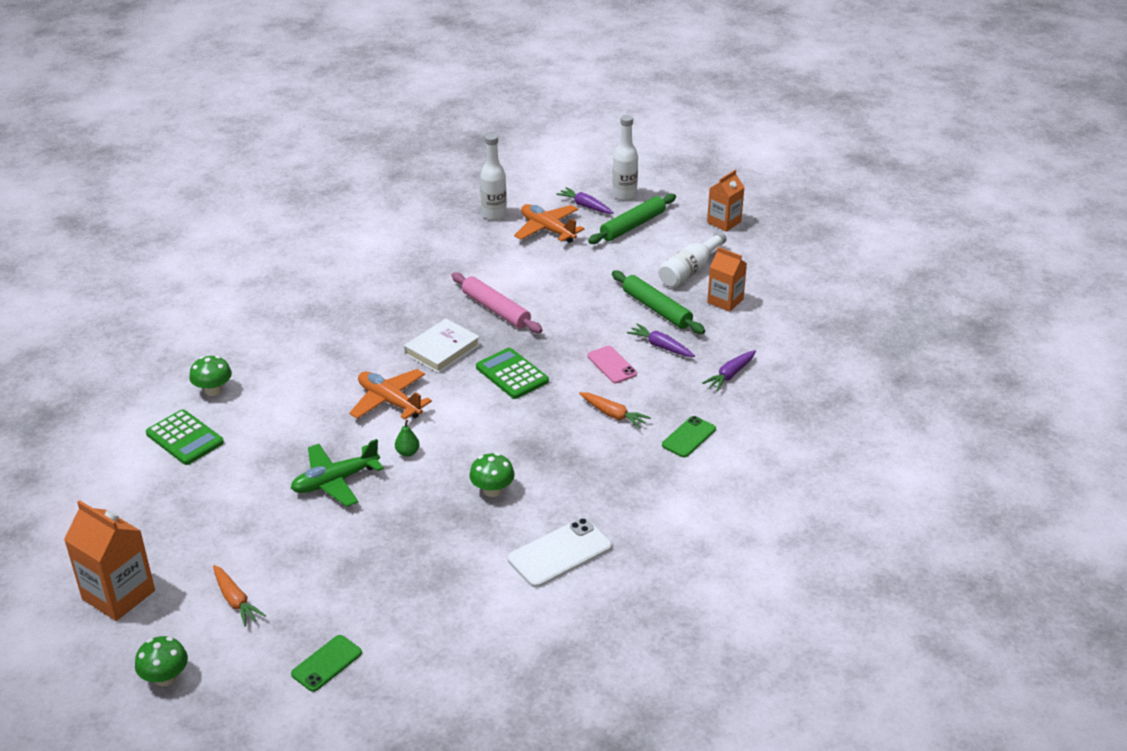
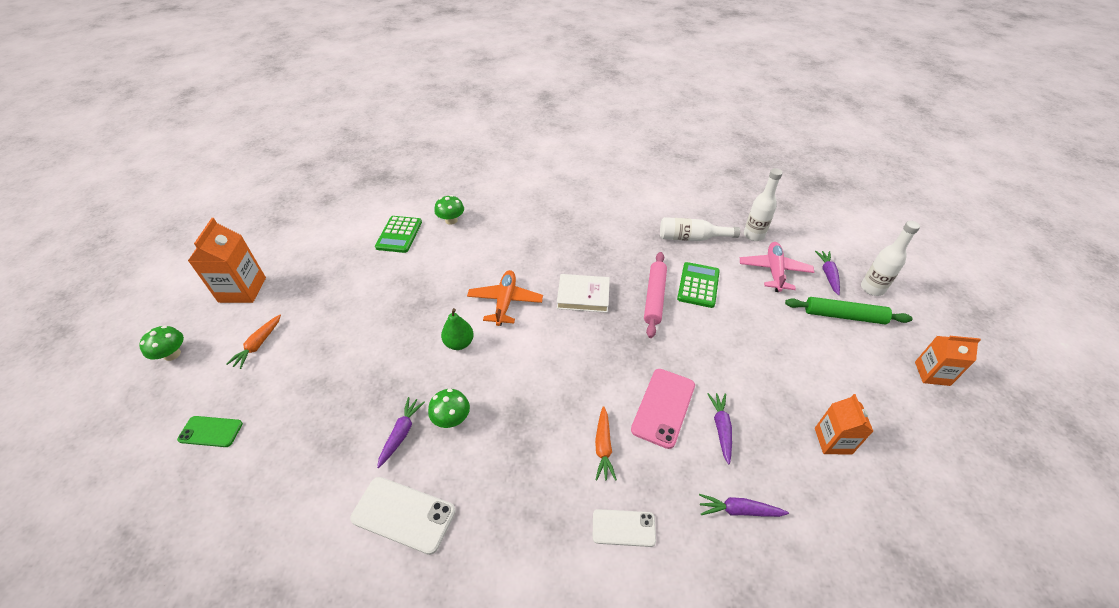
camera: 55 degrees right, 10 degrees up
green plane [291,439,384,507] -> none
green pear [395,420,420,457] -> green pear [441,308,474,350], size x1.54
green calculator [476,348,549,399] -> green calculator moved to [677,262,720,308]
orange plane [514,204,585,243] -> pink plane [740,242,814,292]
pink phone [588,346,637,383] -> pink phone [631,369,695,449], size x1.56
green rolling pin [612,271,705,334] -> none
white bottle [658,232,727,287] -> white bottle moved to [660,217,740,241]
green phone [662,416,716,457] -> white phone [593,509,656,547]
none -> purple carrot [377,397,425,468]

